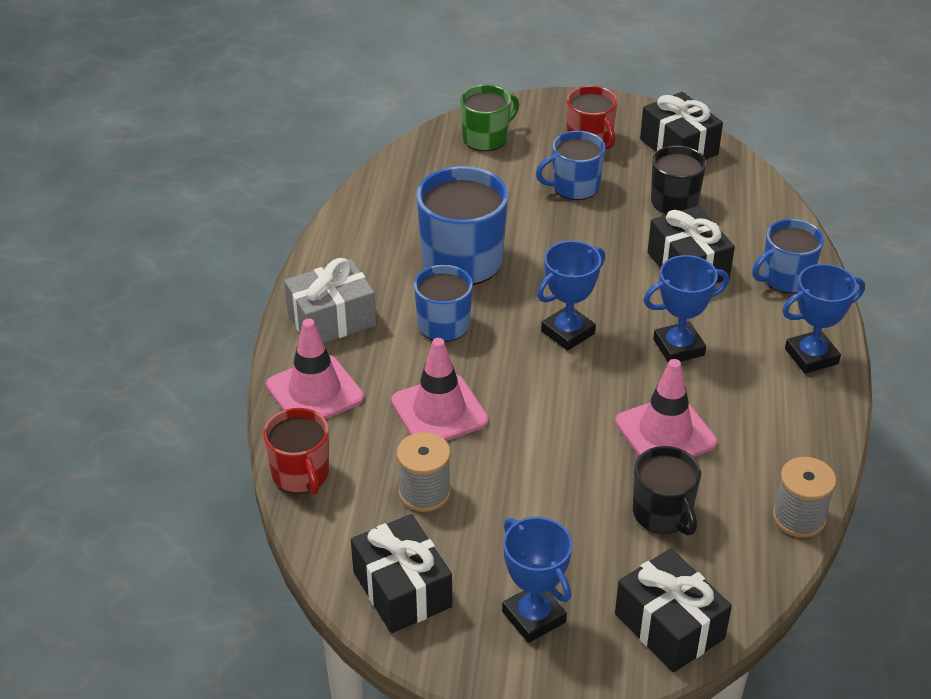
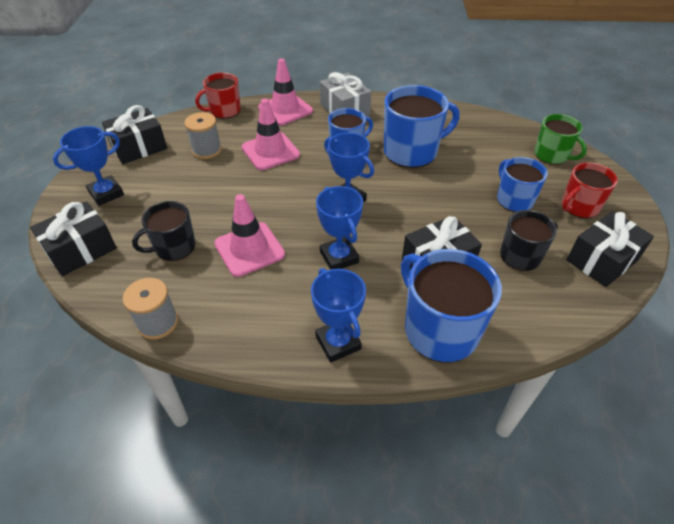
camera: 85 degrees right, 5 degrees up
blue mug [752,219,824,294] -> blue mug [401,249,502,363], size x1.62

